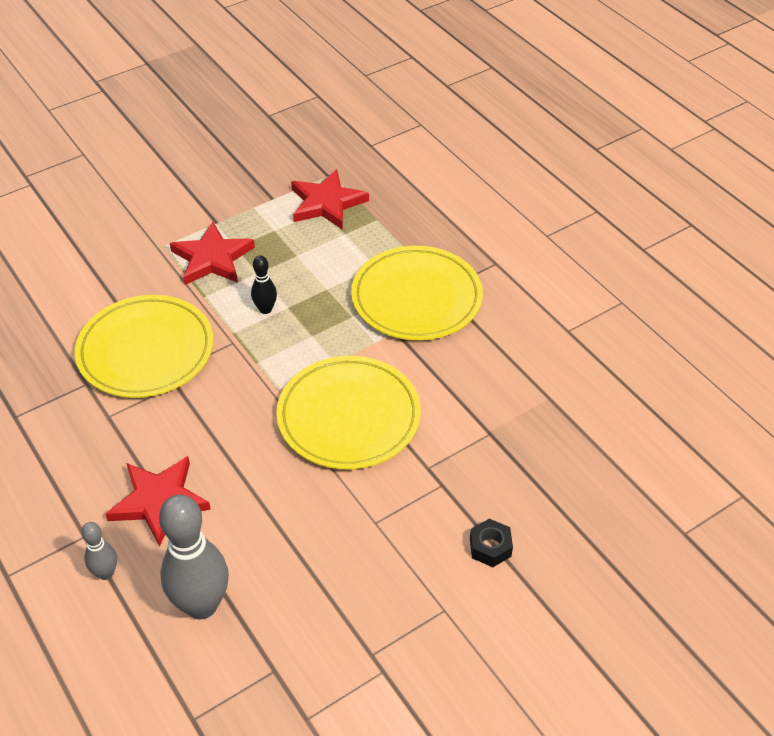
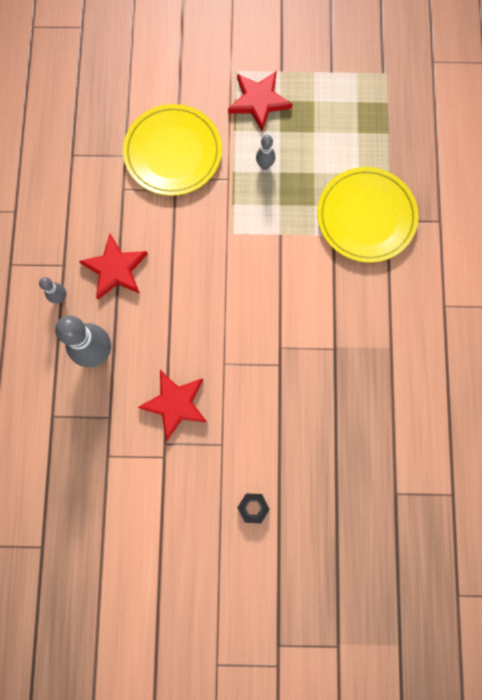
camera: 35 degrees right, 30 degrees up
black bowling pin [251,255,277,314] -> grey bowling pin [256,135,275,170]
yellow plate [276,356,421,469] -> none
red star [291,169,369,230] -> red star moved to [137,370,208,441]
black nut [470,519,513,567] -> black nut moved to [238,493,270,523]

